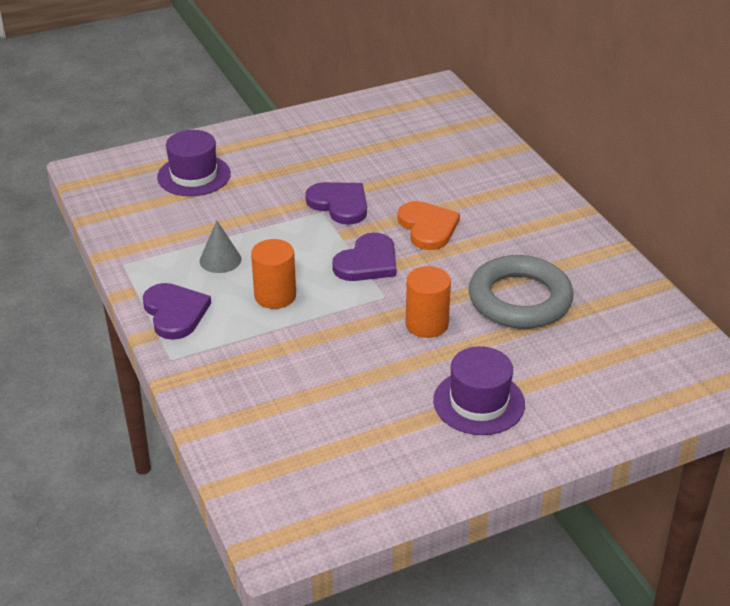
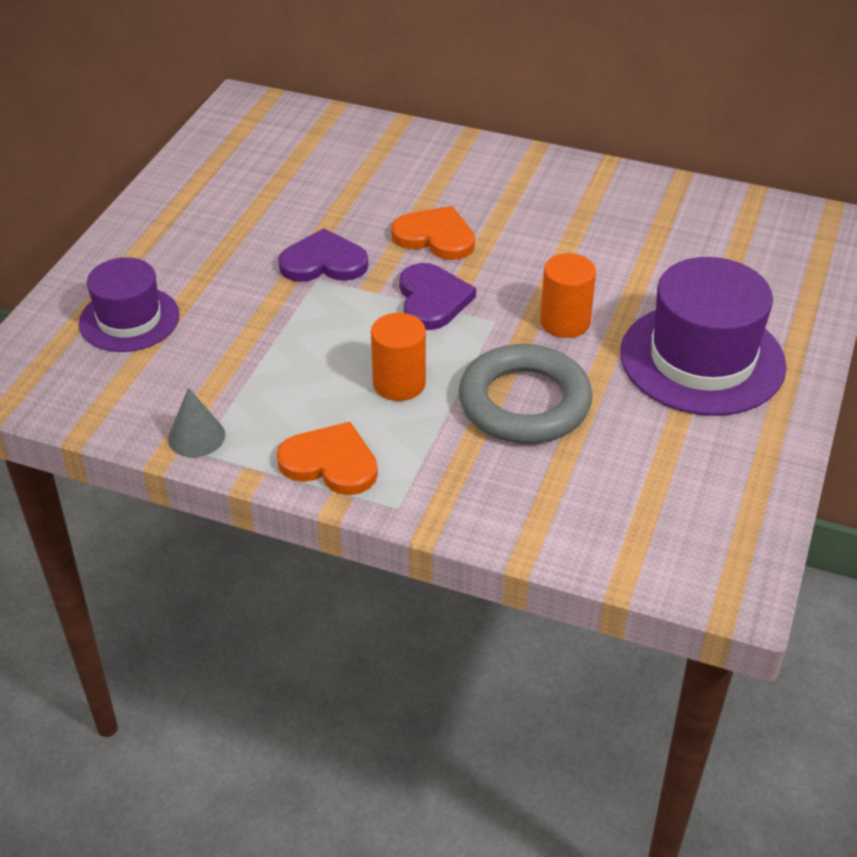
camera: 45 degrees left, 5 degrees up
purple heart [143,283,211,340] -> orange heart [277,422,378,495]
grey cone [200,221,241,273] -> grey cone moved to [168,388,225,457]
purple hat [433,346,525,435] -> purple hat [620,257,786,416], size x1.60
grey ring [469,255,574,329] -> grey ring moved to [459,344,593,443]

